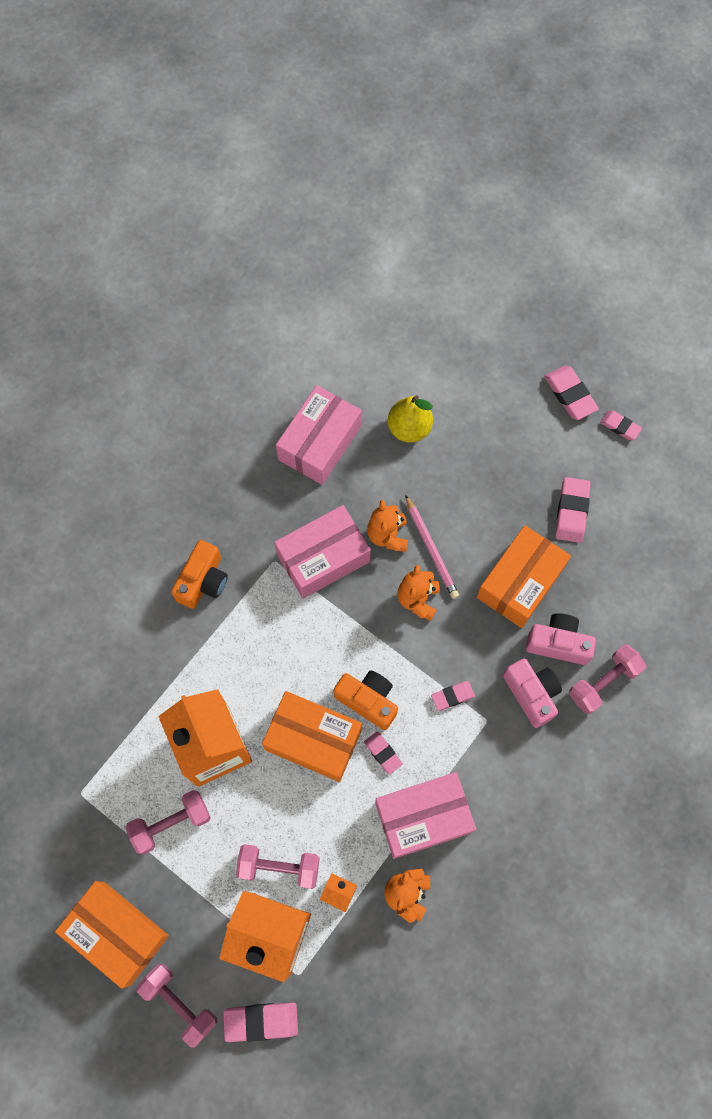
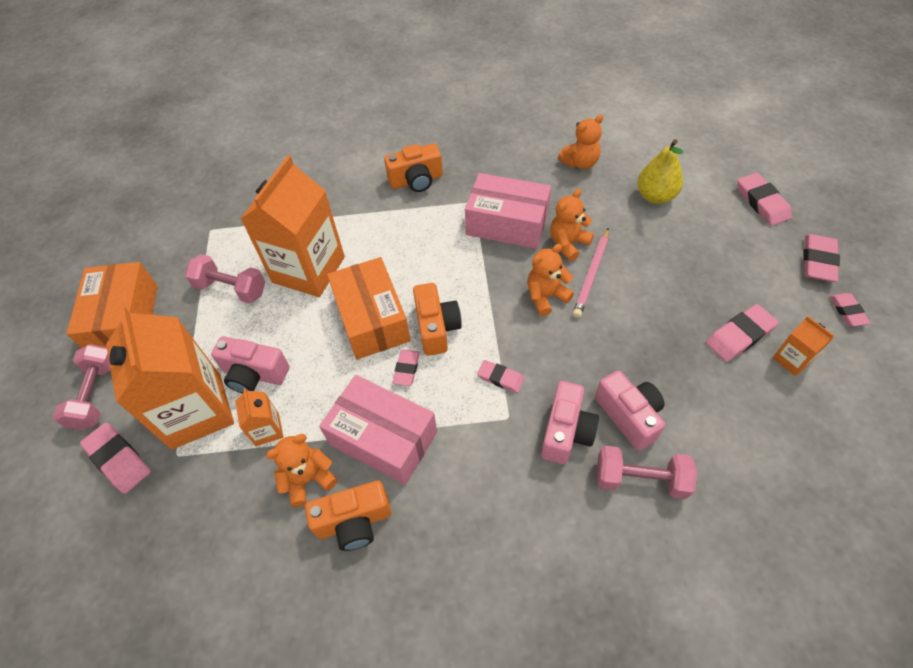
camera: 50 degrees right, 15 degrees down
pink dumbbell [236,844,320,889] -> pink camera [211,336,289,394]
pink box [276,385,362,485] -> orange teddy bear [558,114,603,169]
orange box [477,525,571,628] -> none
none -> orange camera [305,480,391,551]
none -> pink eraser [737,173,792,226]
none -> orange carton [773,316,834,376]

